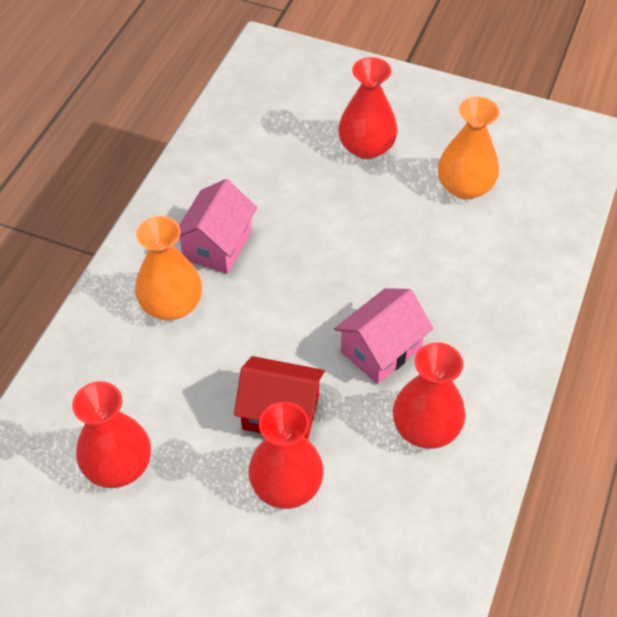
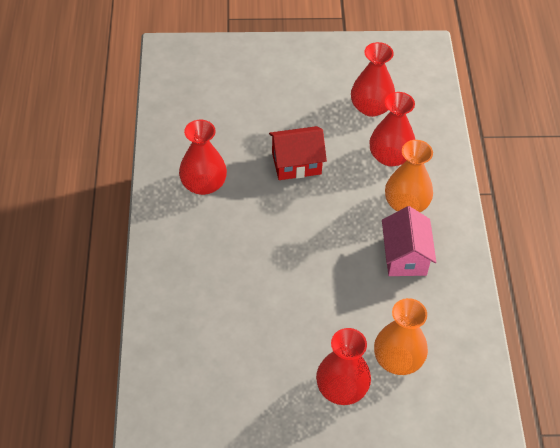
camera: 155 degrees right, 0 degrees up
red vase [249,402,324,509] -> red vase moved to [370,92,415,166]
pink house [334,288,433,384] -> none
orange vase [438,97,500,199] -> orange vase moved to [374,298,428,375]

